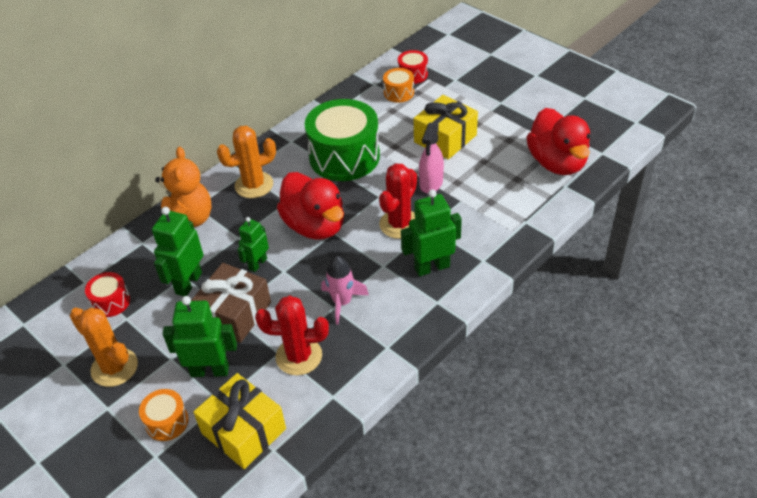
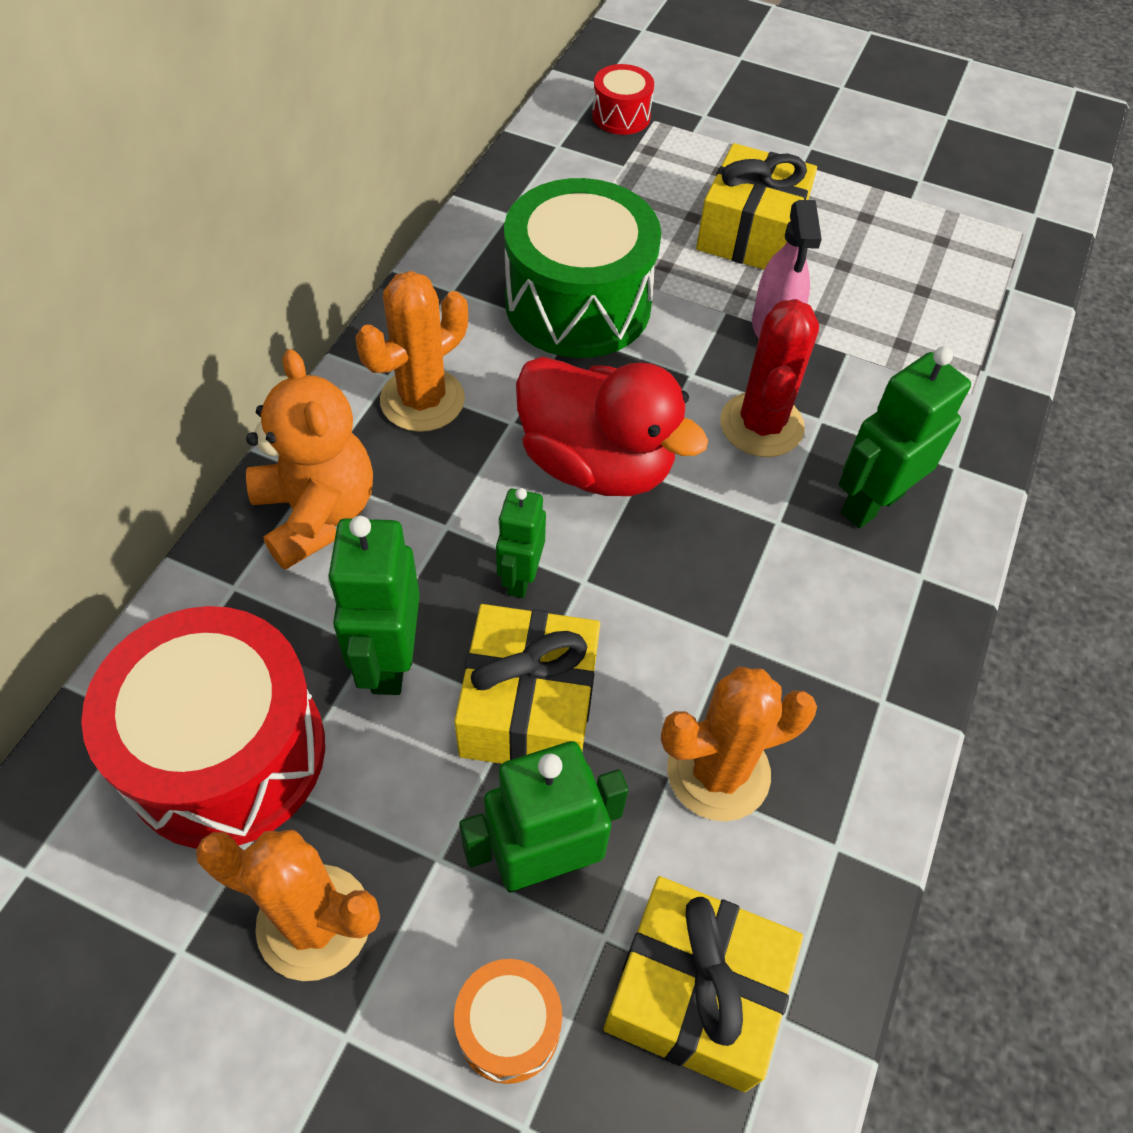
camera: 25 degrees left, 10 degrees up
red drum [85,272,130,317] -> red drum [81,606,325,848], size x2.15
brown gift [191,263,271,343] -> yellow gift [454,604,600,764]
red cactus [255,295,329,375] -> orange cactus [661,667,817,821]
pink rocket [321,256,369,325] -> none
orange drum [383,68,414,103] -> none
red duck [526,108,590,175] -> none

